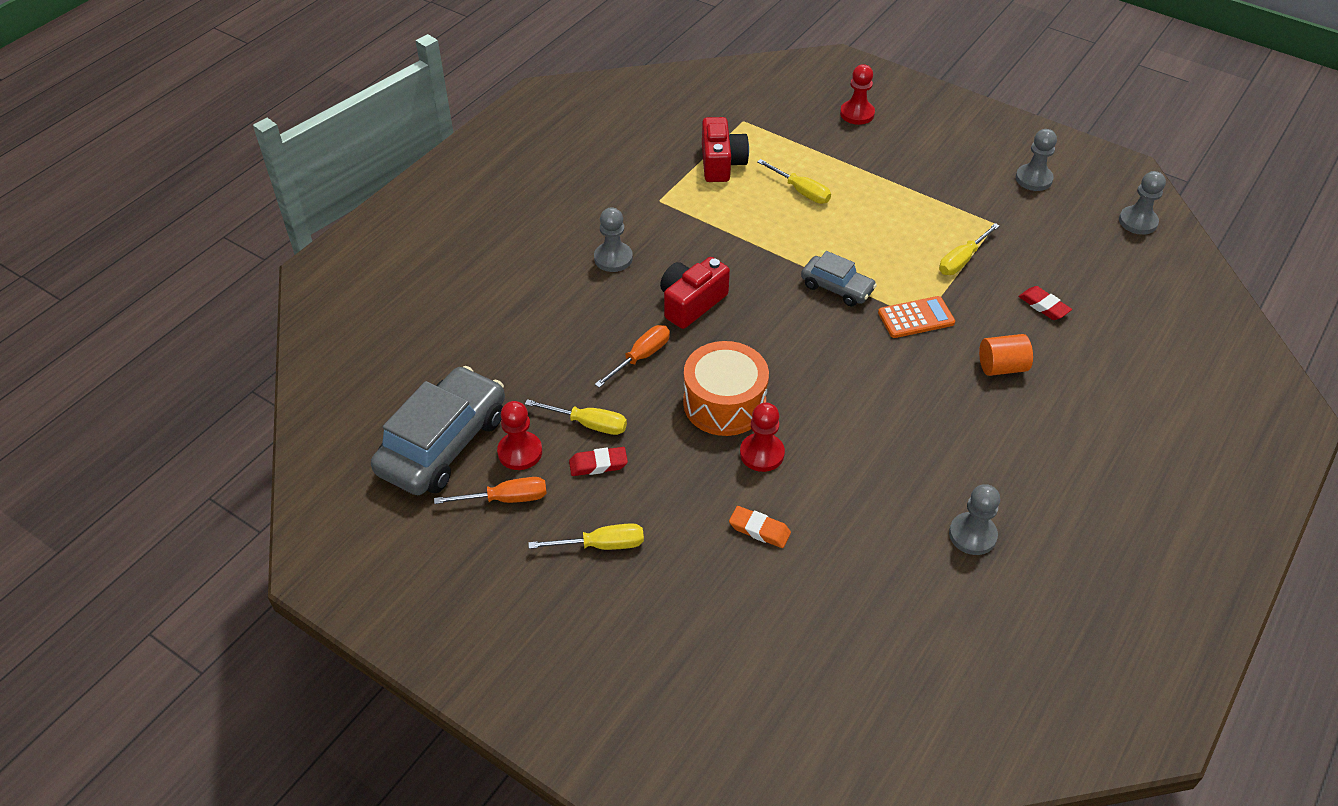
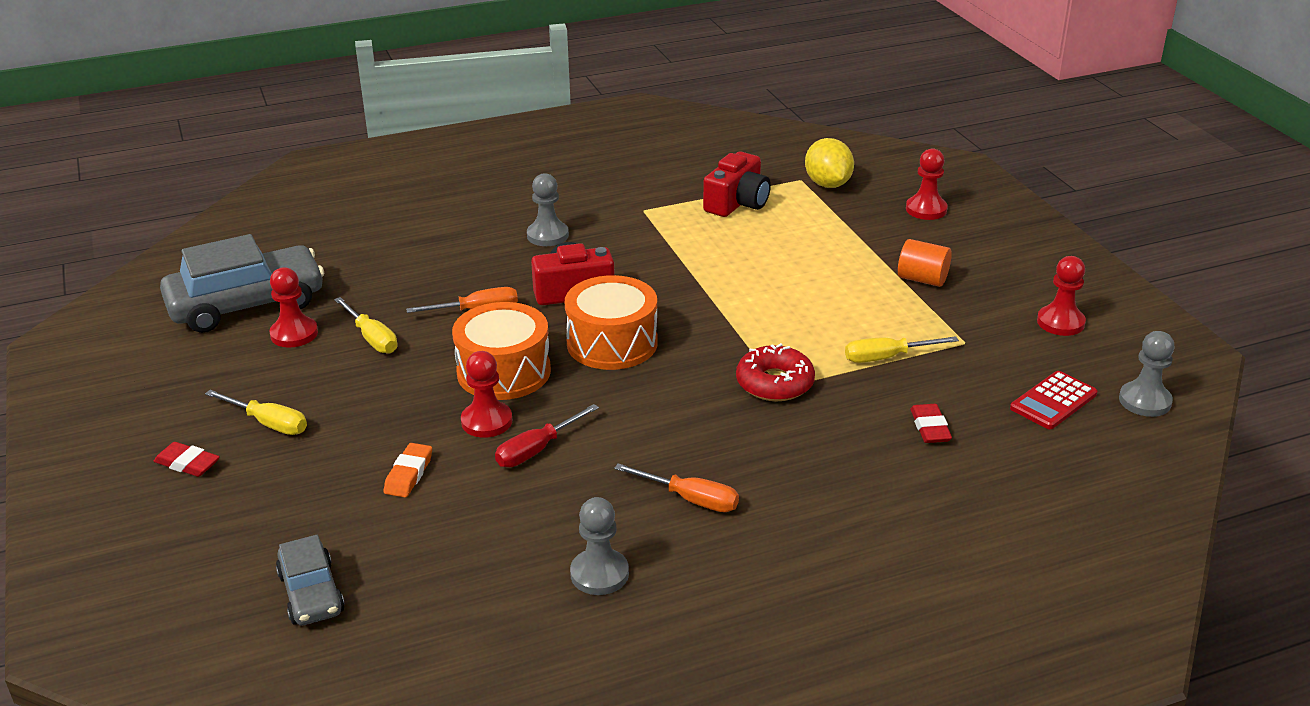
camera: 35 degrees right, 15 degrees down
orange screwdriver [434,477,547,504] -> orange screwdriver moved to [614,463,739,512]
red eraser [569,447,628,476] -> red eraser moved to [154,442,220,477]
orange eraser [729,506,791,548] -> orange eraser turned 45 degrees clockwise [383,443,432,497]
yellow screwdriver [757,159,831,204] -> none
grey car [801,251,877,306] -> grey car moved to [276,535,345,626]
orange calculator [878,296,955,338] -> red donut [736,343,815,401]
orange cylinder [979,334,1033,376] -> orange cylinder moved to [898,239,952,287]
grey pawn [1016,129,1057,191] -> red pawn [1037,256,1086,336]
none -> red screwdriver [495,404,599,467]
none -> orange drum [565,275,658,370]
none -> yellow lemon [805,138,854,188]
none -> red calculator [1010,371,1098,429]

